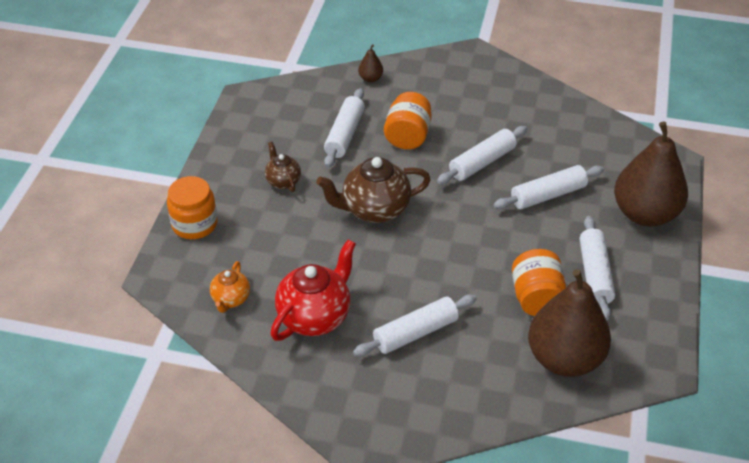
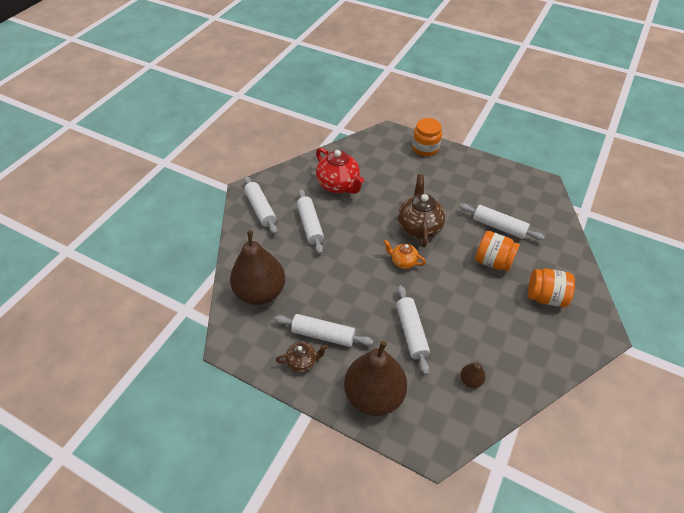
camera: 105 degrees right, 5 degrees up
orange teapot [210,261,250,313] -> orange teapot moved to [384,240,426,269]
brown teapot [265,142,301,192] -> brown teapot moved to [276,342,328,372]
brown pear [358,44,383,82] -> brown pear moved to [461,362,486,388]
white rolling pin [437,126,527,184] -> white rolling pin moved to [244,176,277,234]
orange jar [512,249,566,316] -> orange jar moved to [528,268,575,308]

